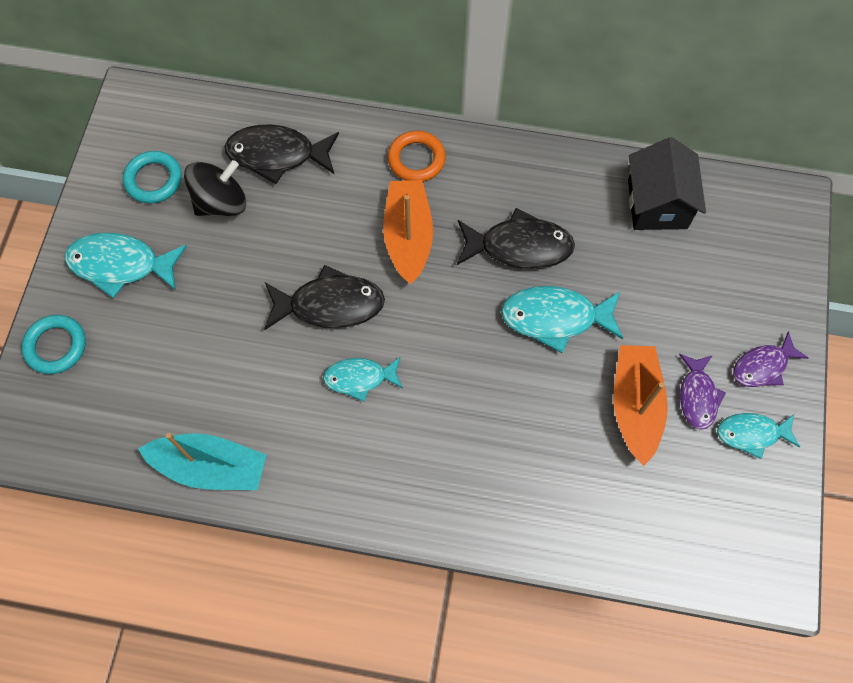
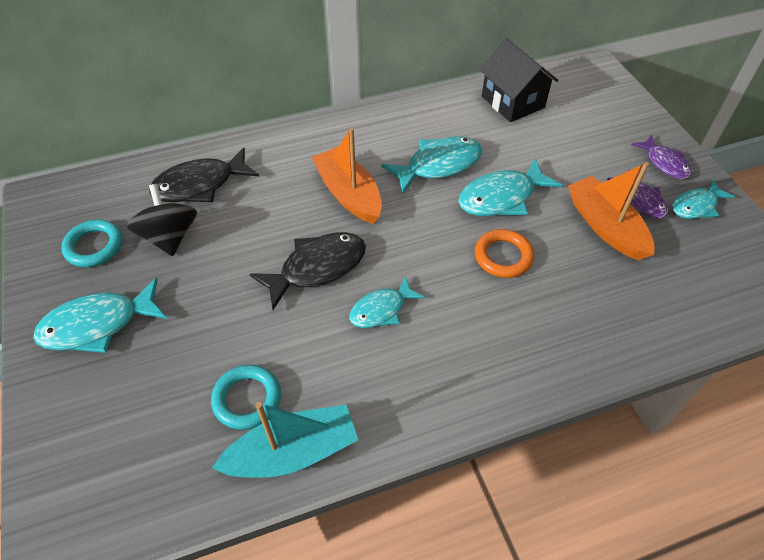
camera: 30 degrees left, 15 degrees down
turquoise ring [21,315,86,374] -> turquoise ring moved to [211,365,281,430]
black spinning top [184,160,246,216] -> black spinning top turned 45 degrees counterclockwise [126,184,197,256]
orange ring [388,131,446,182] -> orange ring moved to [475,229,534,278]
black fish [457,208,575,269] -> turquoise fish [381,136,483,194]
purple fish [733,331,808,387] -> purple fish turned 60 degrees counterclockwise [631,135,692,179]

